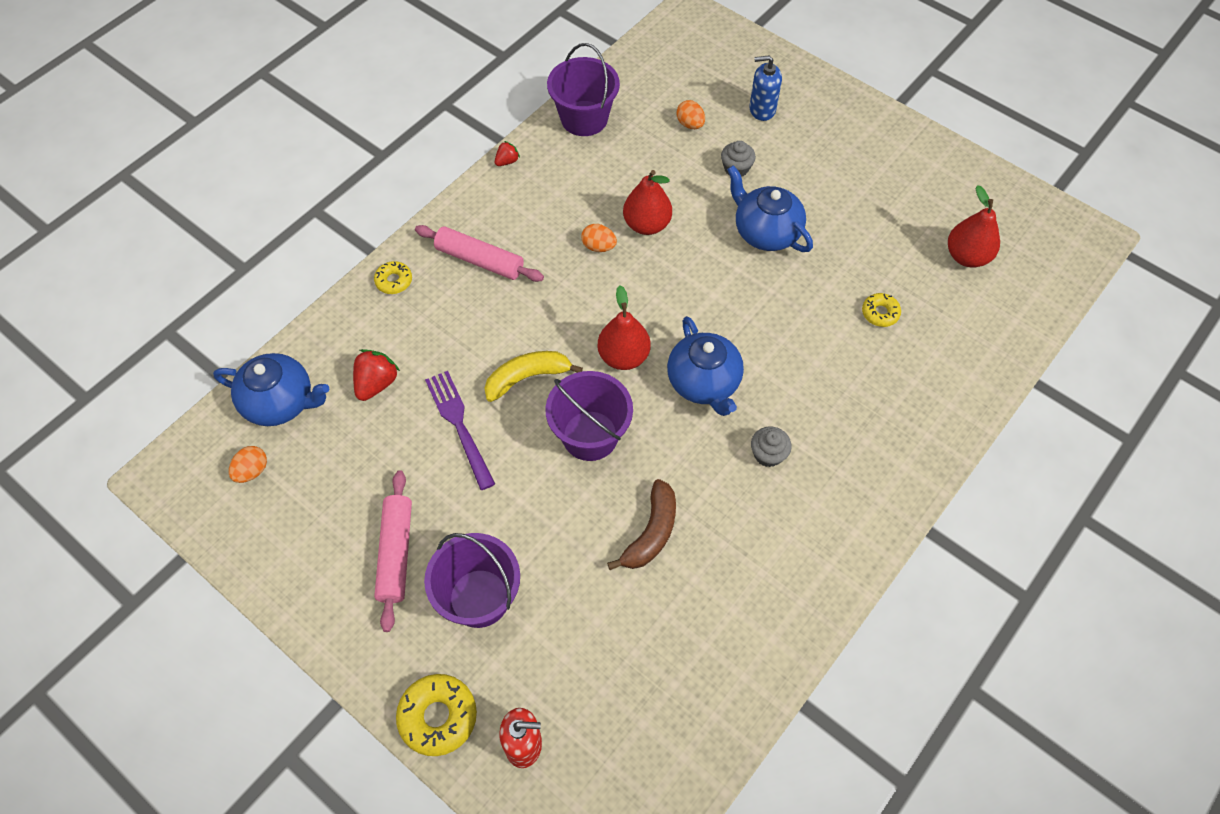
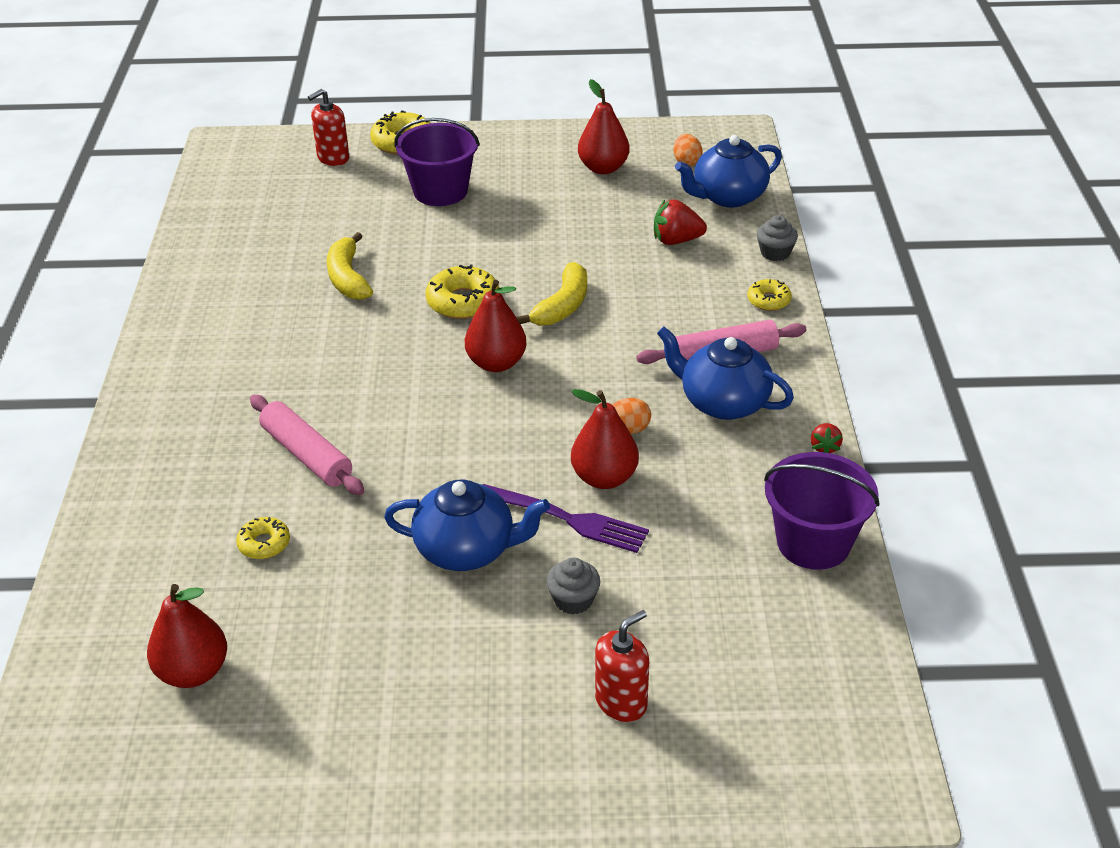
camera: 140 degrees right, 20 degrees down
red strawberry [353,349,400,401] -> red strawberry turned 105 degrees clockwise [654,199,707,245]
pink rolling pin [374,470,412,632] -> pink rolling pin moved to [250,395,364,495]
purple fork [425,371,495,490] -> purple fork moved to [483,484,649,553]
purple bucket [545,371,633,461] -> yellow donut [425,264,499,319]
brown banana [607,479,676,570] -> yellow banana [327,232,373,300]
blue teapot [667,316,744,416] -> blue teapot moved to [657,327,794,420]
orange egg [676,100,705,129] -> none
blue soap dispenser [749,55,782,121] -> red soap dispenser [595,610,649,722]
grey cupcake [751,427,792,467] -> grey cupcake moved to [757,215,798,261]
none -> red pear [578,79,630,174]

